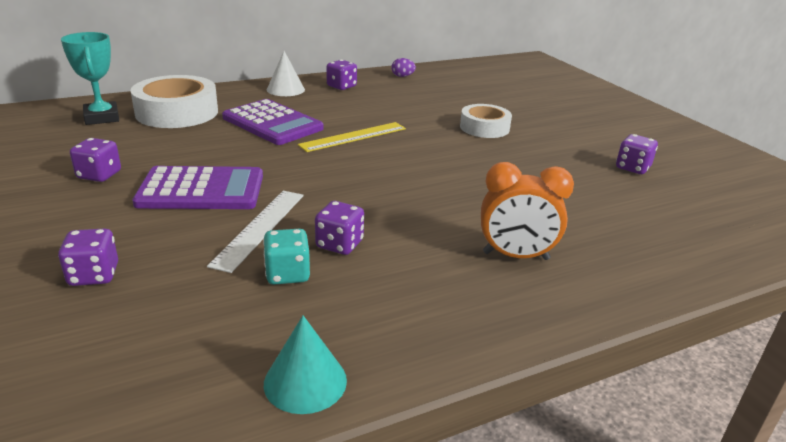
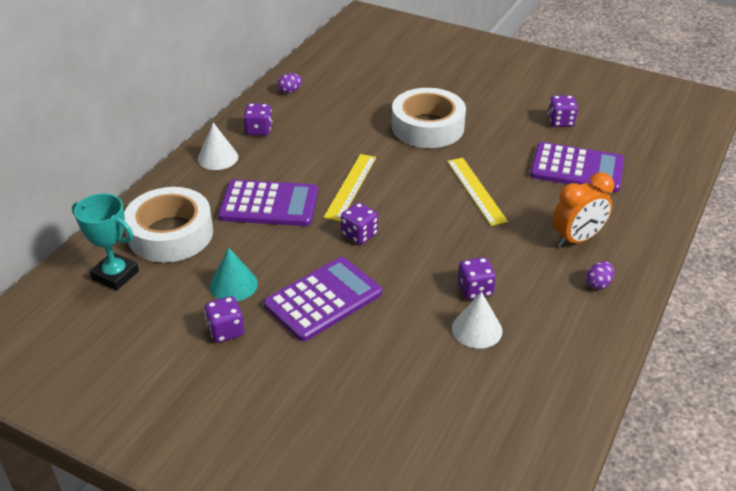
camera: 35 degrees left, 10 degrees up
purple dice [58,228,118,286] -> purple dice moved to [341,203,378,244]
white ruler [207,191,304,273] -> none
turquoise dice [263,229,310,285] -> white cone [452,292,503,348]
turquoise cone [264,315,347,414] -> turquoise cone moved to [210,248,258,301]
white tape [460,104,512,138] -> white tape [392,88,466,148], size x1.59
none -> yellow ruler [447,158,508,226]
none -> purple calculator [530,142,624,192]
none -> purple egg [586,261,614,290]

